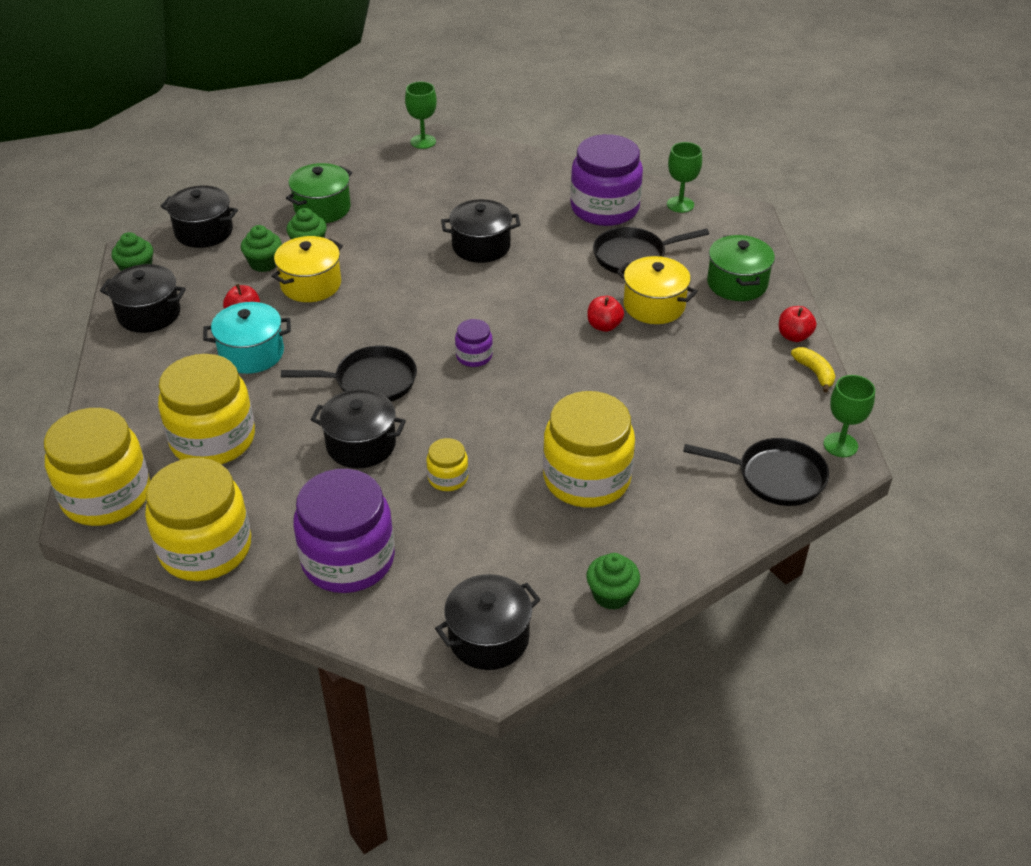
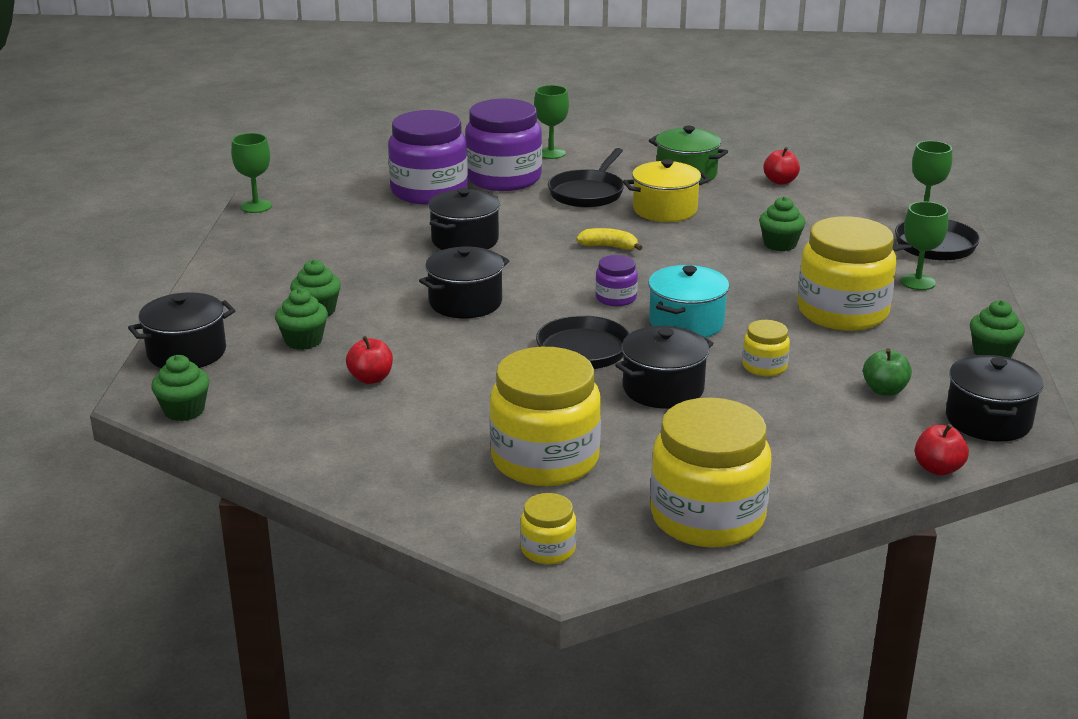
camera: 50 degrees left, 15 degrees down
yellow jar [44,408,150,526] -> yellow jar [520,493,576,564], size x0.46
black pot [100,264,186,333] -> black pot moved to [419,246,510,318]
turquoise pot [203,302,291,374] -> turquoise pot moved to [648,265,729,338]
yellow pot [271,236,343,302] -> none
green pot [286,163,352,223] -> none
purple jar [294,469,395,593] -> purple jar moved to [388,110,468,205]
red apple [587,296,624,332] -> red apple moved to [915,424,969,476]
yellow banana [791,347,835,393] -> yellow banana moved to [576,228,643,250]
none -> green cupcake [759,197,806,251]
none -> green apple [863,348,912,396]
none -> green goblet [900,202,948,290]

